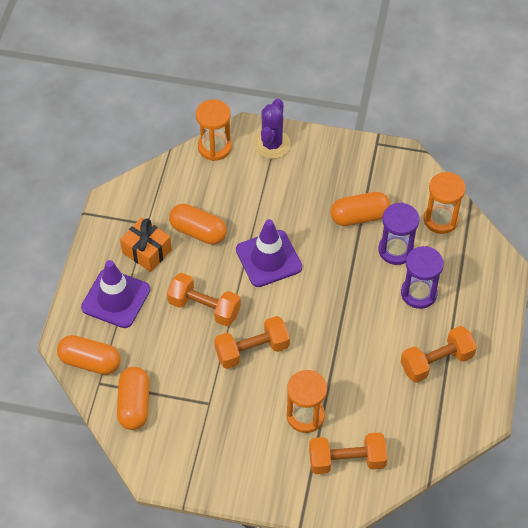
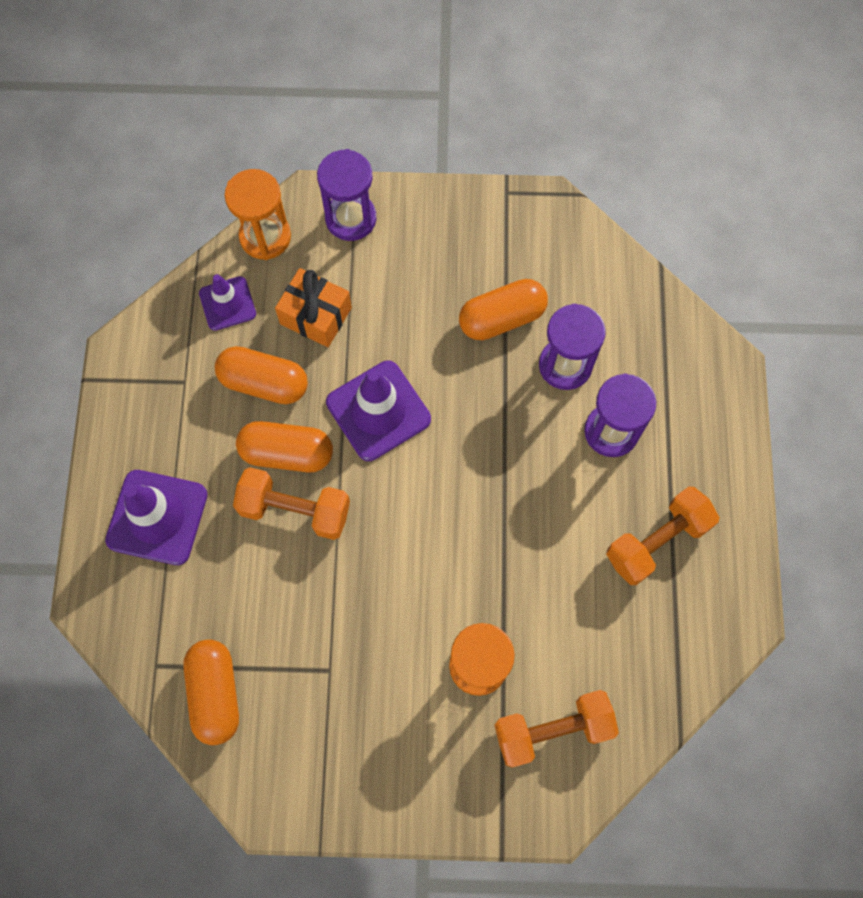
camera: 10 degrees left, 15 degrees up
orange capsule [57,335,121,375] -> orange capsule moved to [236,421,333,473]
orange gift [120,217,172,272] -> orange gift moved to [275,268,352,347]
orange dumbbell [214,316,290,369] -> none
purple cactus [254,99,291,159] -> purple hourglass [317,149,376,241]
orange hourglass [424,172,466,234] -> none
none -> purple traffic cone [199,274,256,331]

